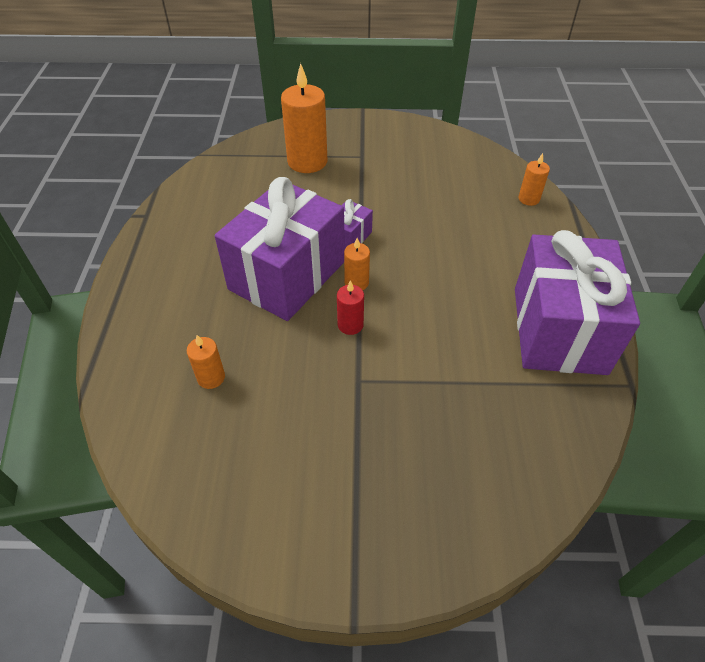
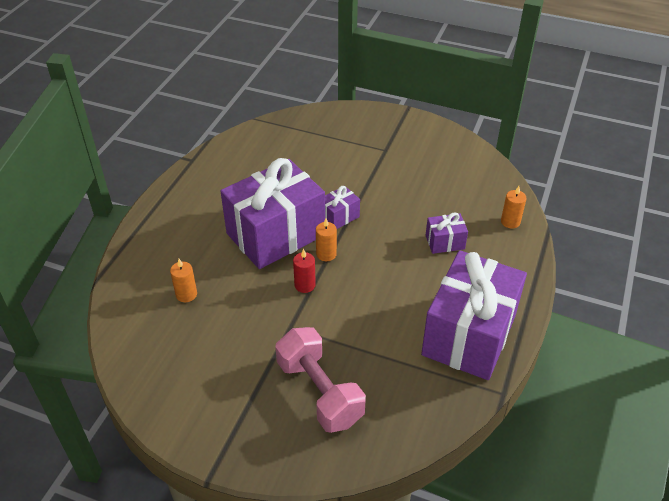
camera: 20 degrees right, 5 degrees down
orange candle [281,63,327,173] -> none
none -> pink dumbbell [275,327,366,433]
none -> purple gift [426,212,468,254]

